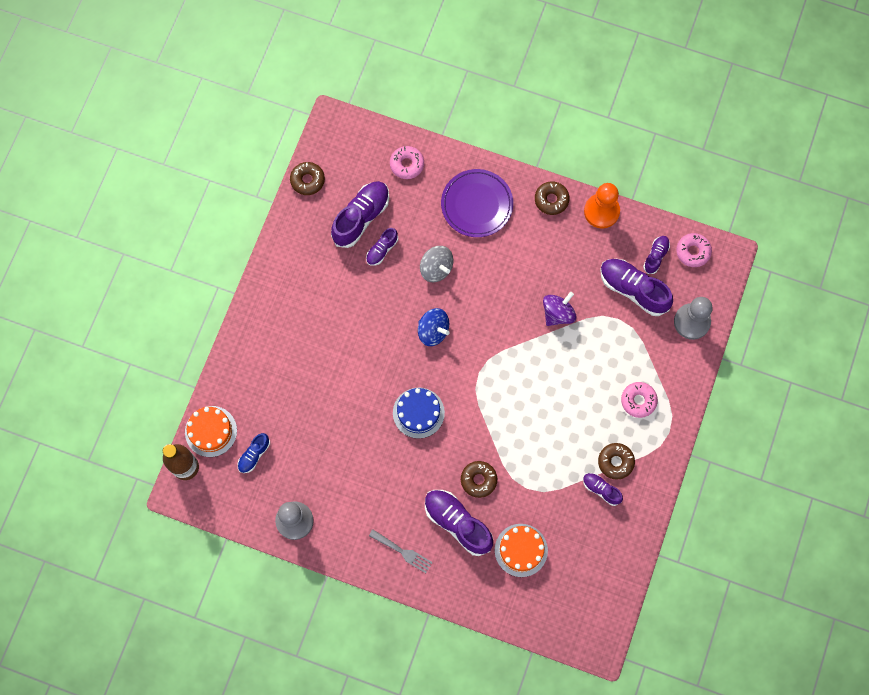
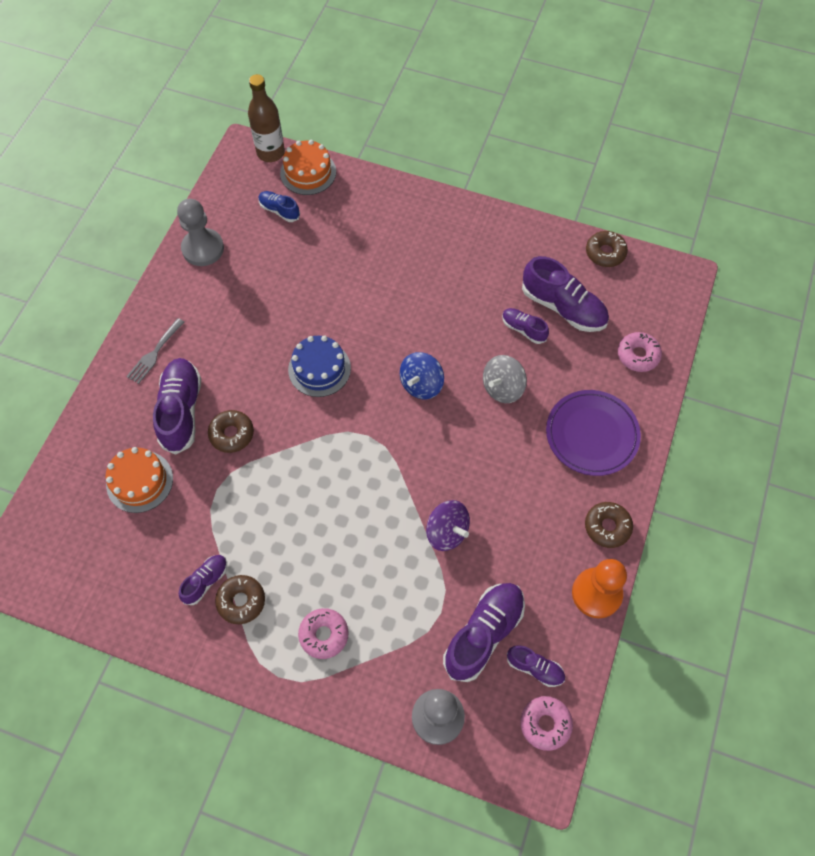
camera: 90 degrees right, 10 degrees down
purple shoe [425,490,493,556] -> purple shoe turned 45 degrees counterclockwise [153,358,201,455]

